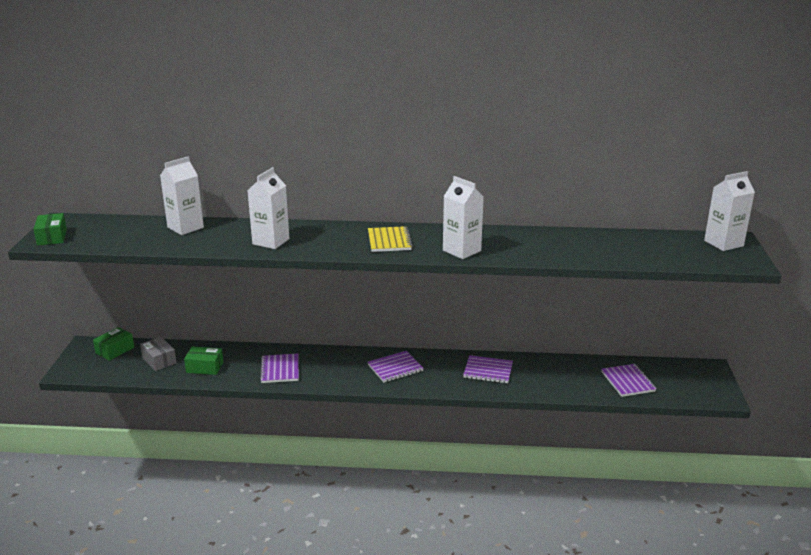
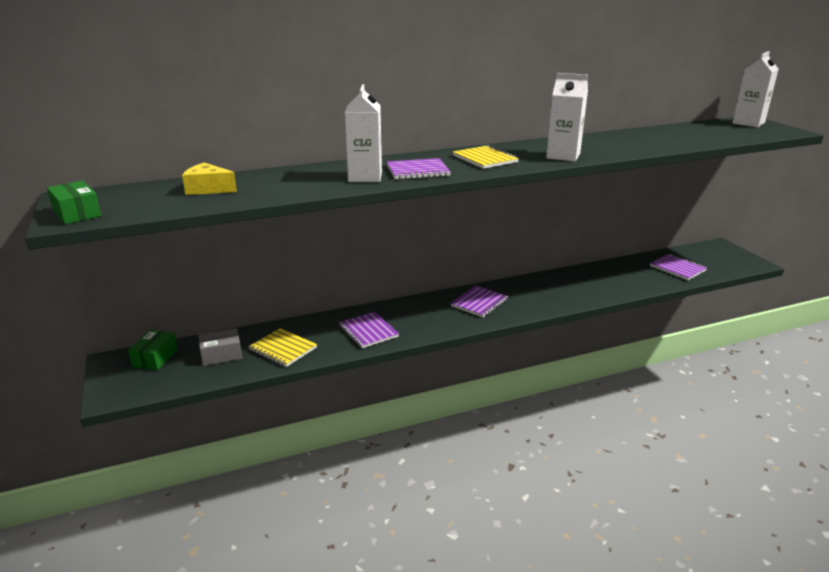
camera: 25 degrees left, 0 degrees up
grey box [140,337,177,371] -> grey box turned 45 degrees counterclockwise [198,328,242,366]
white carton [160,156,204,235] -> none
green box [184,346,223,375] -> yellow notebook [248,328,317,367]
purple notebook [463,355,513,383] -> purple notebook moved to [387,158,451,180]
none -> yellow cheese [182,163,237,195]

